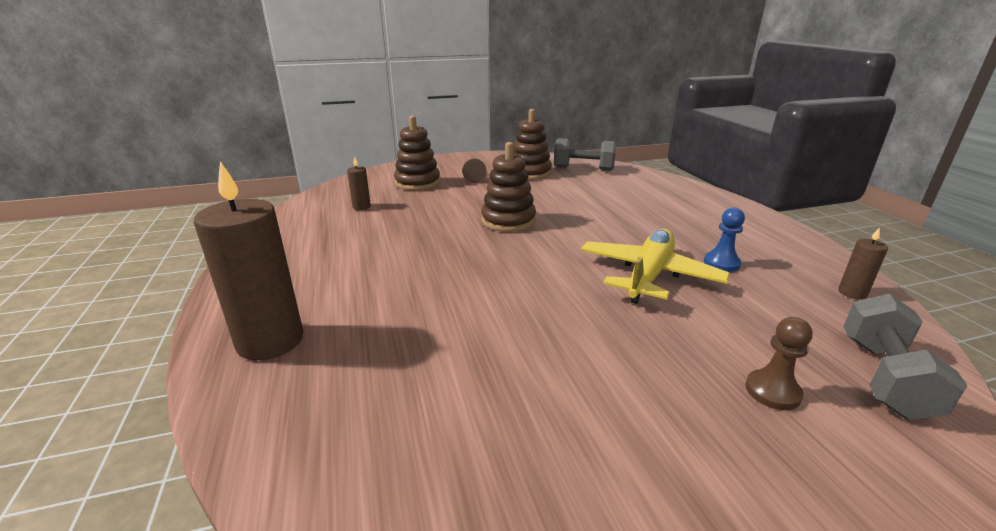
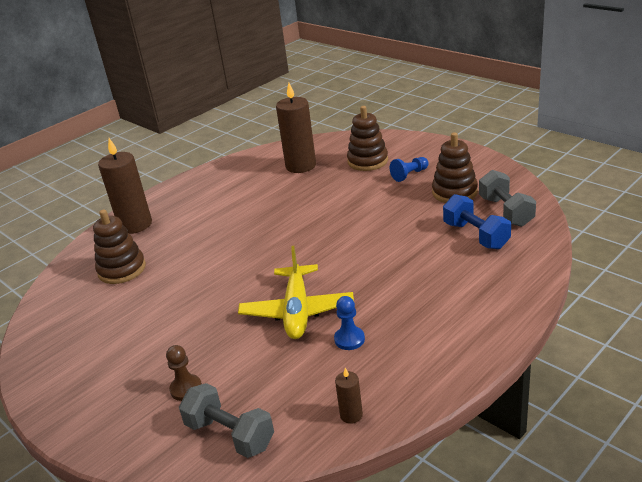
camera: 65 degrees right, 5 degrees up
brown candle [347,157,371,210] -> brown candle [276,83,316,173], size x2.19
brown pawn [462,159,486,183] -> blue pawn [390,157,429,182]
brown stacking toy [481,142,536,232] -> brown stacking toy moved to [93,209,146,284]
yellow plane [581,229,730,304] -> yellow plane turned 90 degrees clockwise [238,246,354,339]
grey dumbbell [843,294,968,420] -> grey dumbbell turned 45 degrees clockwise [179,383,274,458]
none -> blue dumbbell [443,194,511,249]

